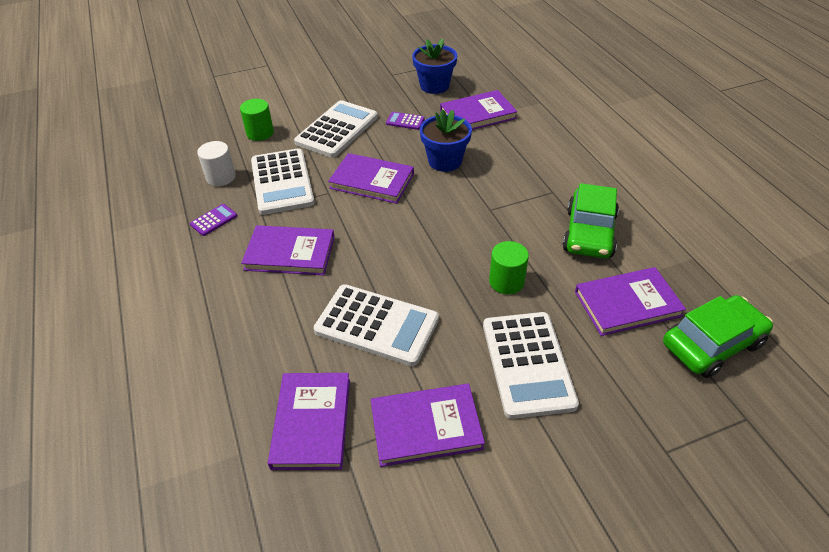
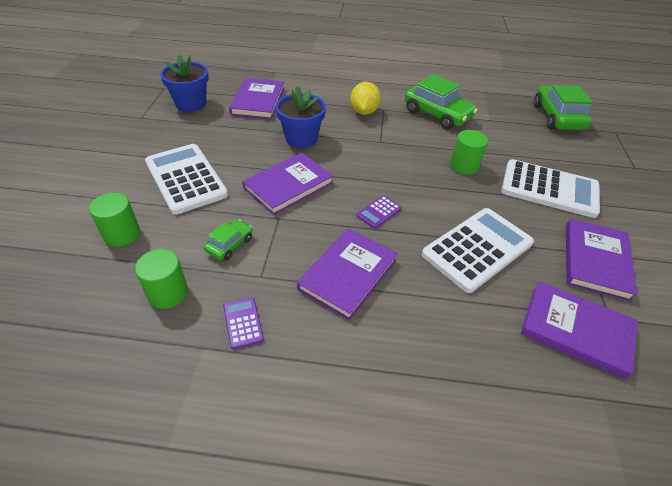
camera: 65 degrees left, 0 degrees up
white cylinder [197,141,236,186] -> green cylinder [135,249,188,309]
white calculator [251,148,315,215] -> green car [204,219,253,261]
purple calculator [386,112,425,130] -> purple calculator moved to [356,196,402,229]
purple book [575,267,686,336] -> none
none -> yellow lemon [350,82,381,115]

